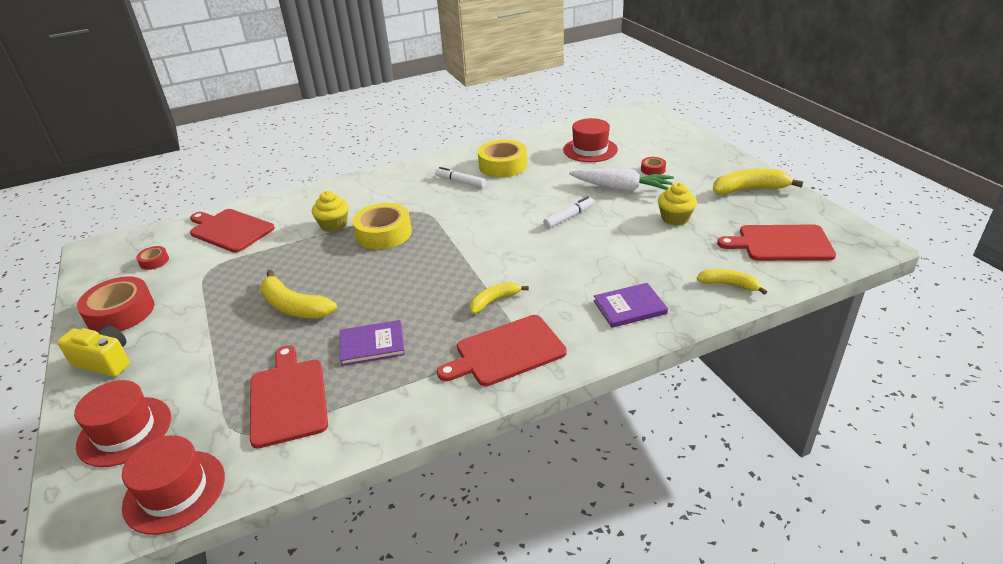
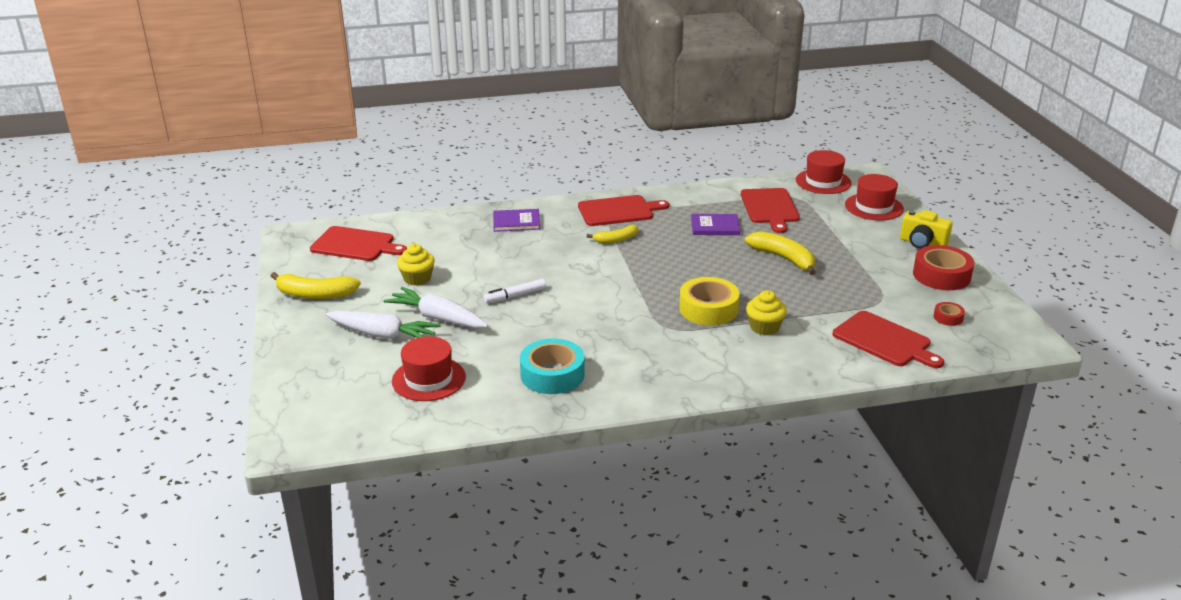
camera: 170 degrees left, 5 degrees down
white marker [435,167,486,188] -> none
yellow tape [478,140,527,177] -> turquoise tape [520,339,585,394]
red tape [641,157,666,175] -> white carrot [326,311,441,340]
yellow banana [697,269,767,295] -> none

